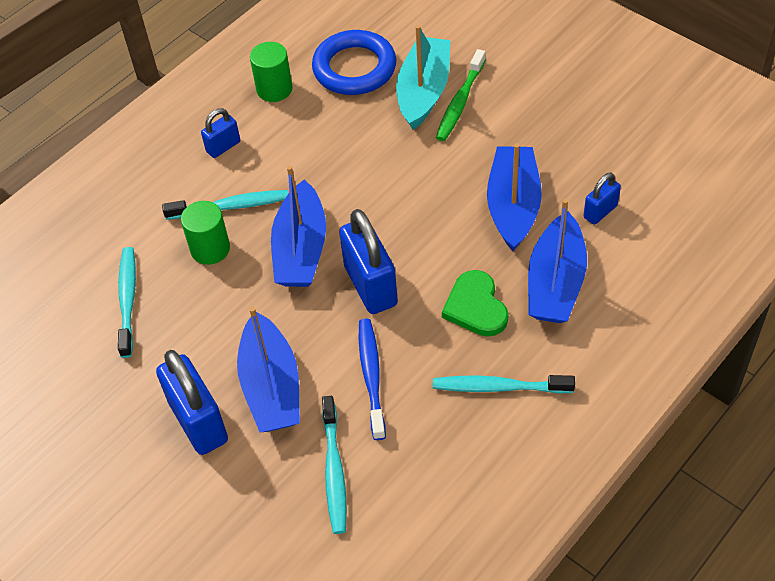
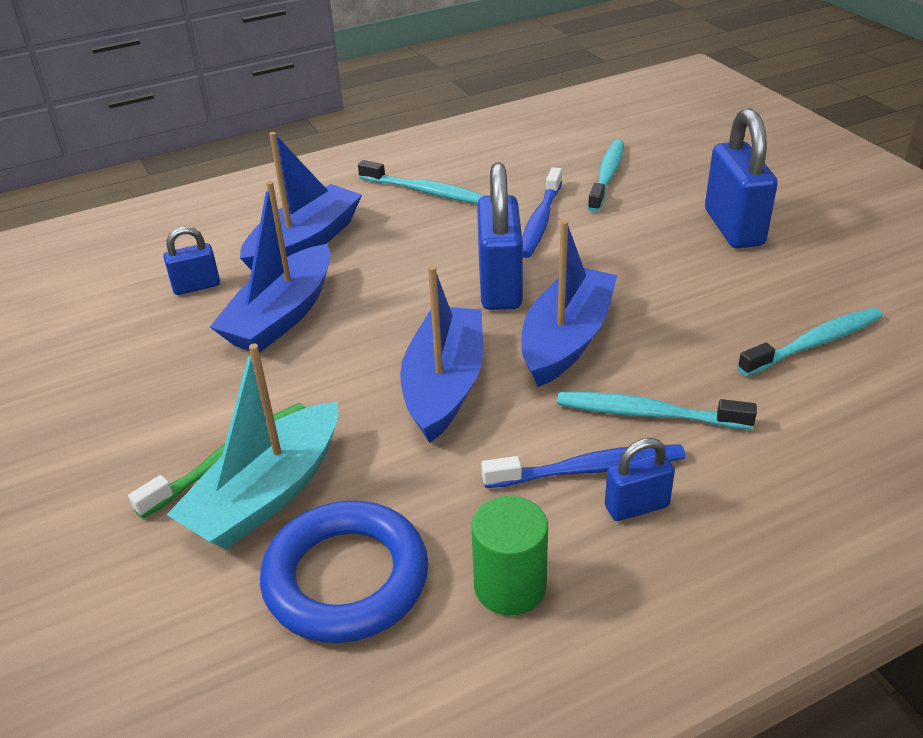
camera: 160 degrees left, 15 degrees down
turquoise toothbrush [118,247,136,358] -> turquoise toothbrush turned 135 degrees counterclockwise [737,308,883,376]
green cylinder [181,201,230,265] -> none
blue boat [237,307,300,432] -> blue boat moved to [400,265,483,443]
green heart [442,270,508,337] -> none
none -> blue toothbrush [481,444,686,488]

